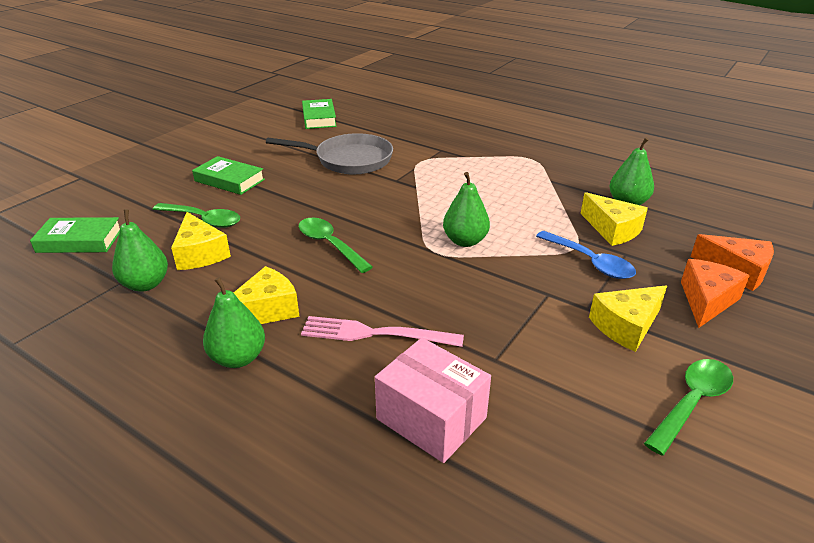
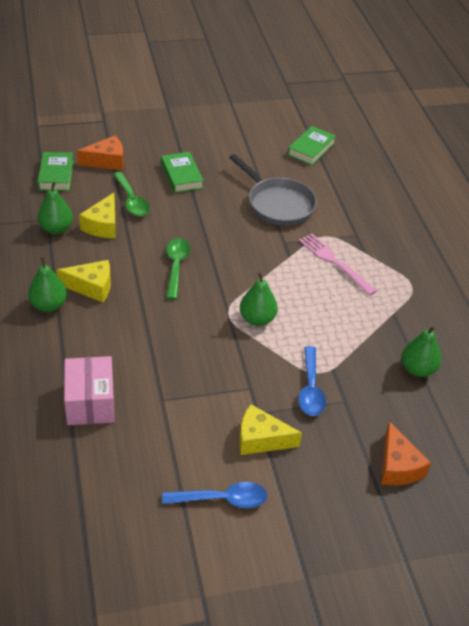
camera: 40 degrees right, 10 degrees up
green book [30,217,120,253] -> green book turned 45 degrees clockwise [37,152,74,191]
pink fork [301,316,464,347] -> pink fork moved to [299,234,377,296]
yellow cheese [581,192,648,246] -> none
green spoon [644,359,733,455] -> blue spoon [162,482,267,508]
orange cheese [681,259,750,328] -> orange cheese moved to [77,136,124,170]

